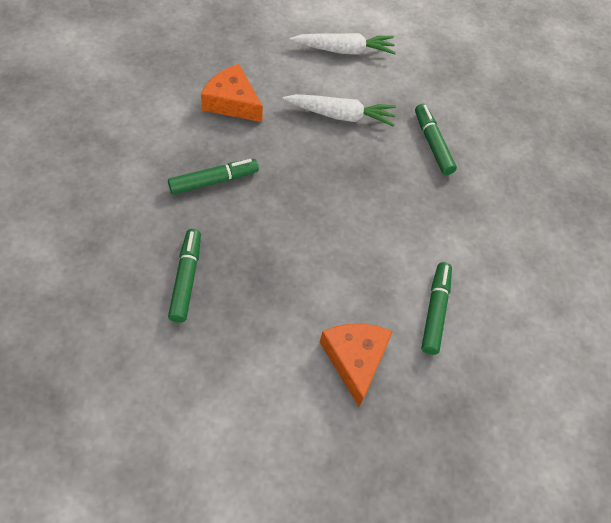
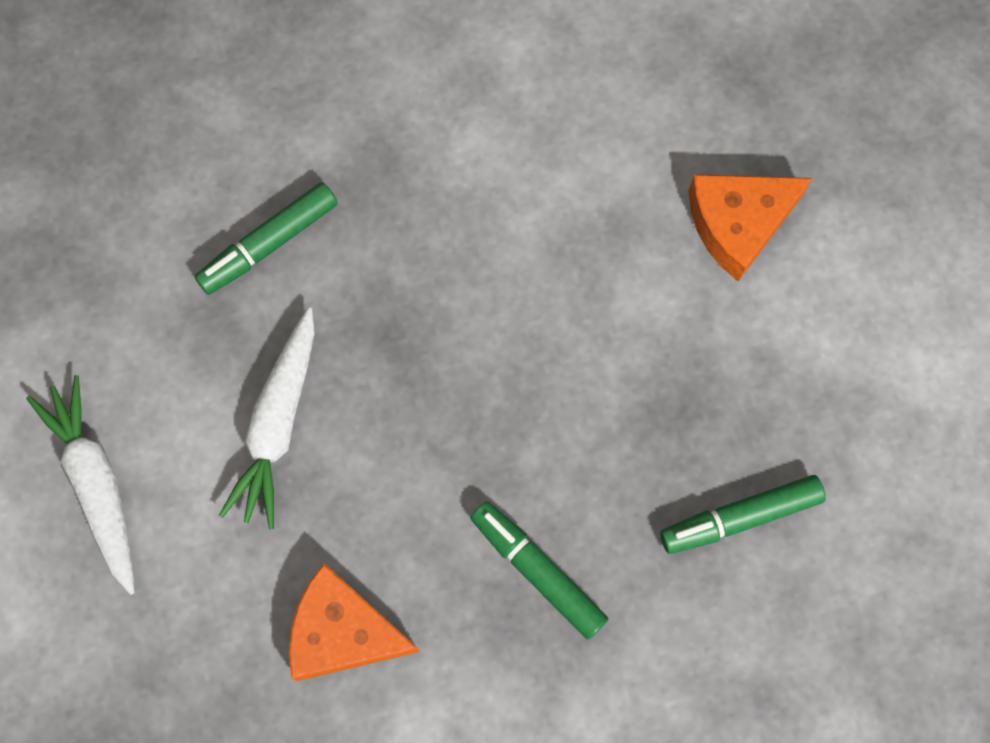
camera: 105 degrees left, 15 degrees up
orange cheese [201,64,263,122] -> orange cheese turned 90 degrees clockwise [289,563,420,681]
white carrot [283,94,396,127] -> white carrot turned 150 degrees counterclockwise [219,307,315,529]
green marker [421,262,452,355] -> none

